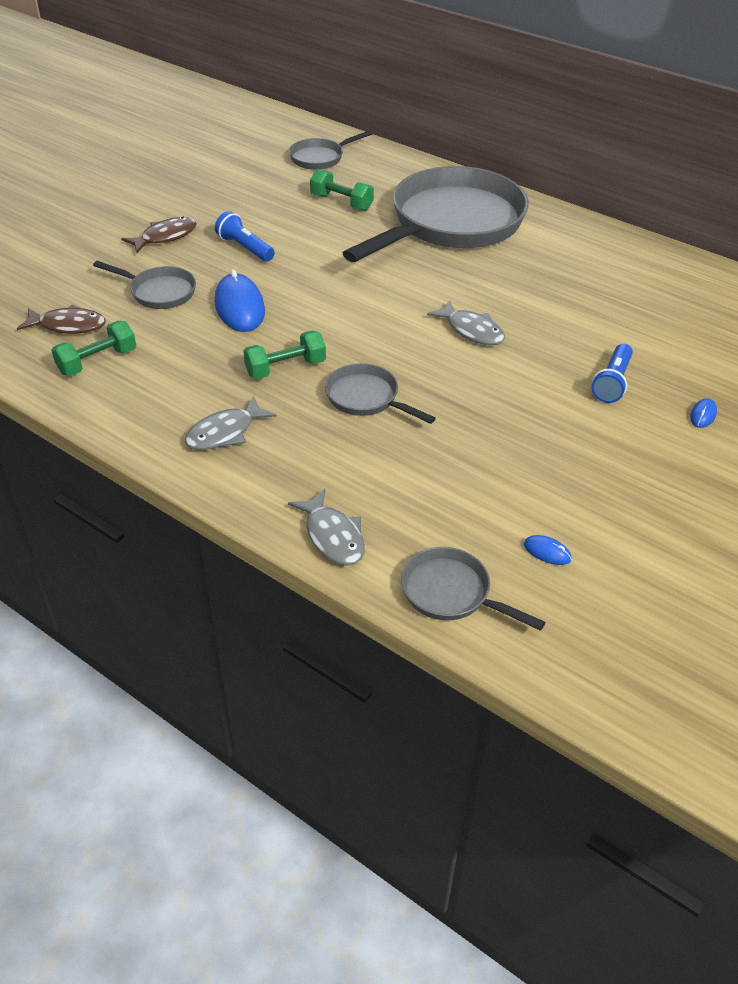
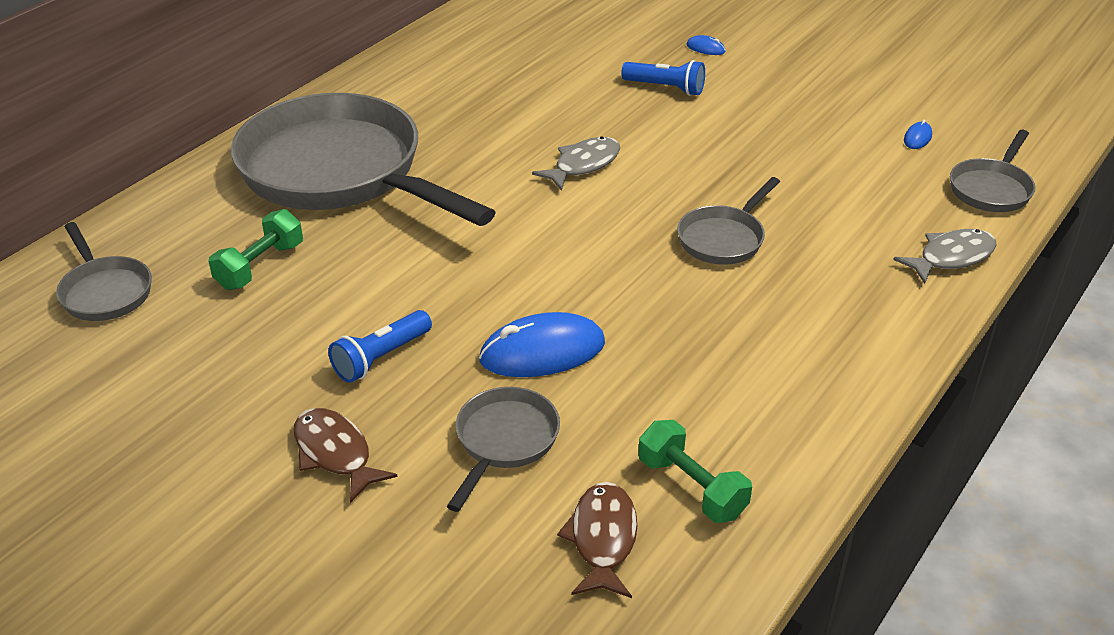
camera: 90 degrees left, 5 degrees down
grey fish [185,396,277,450] -> none
green dumbbell [243,331,326,379] -> none

